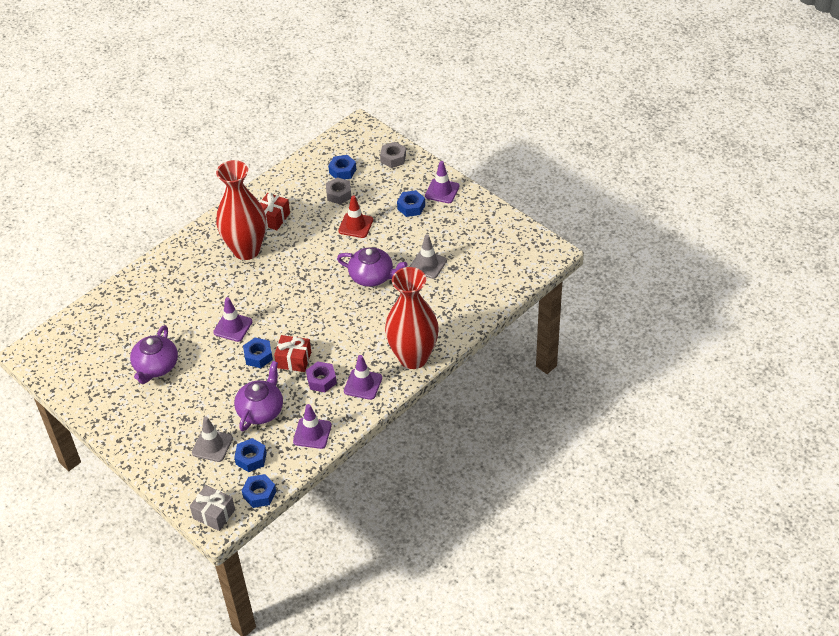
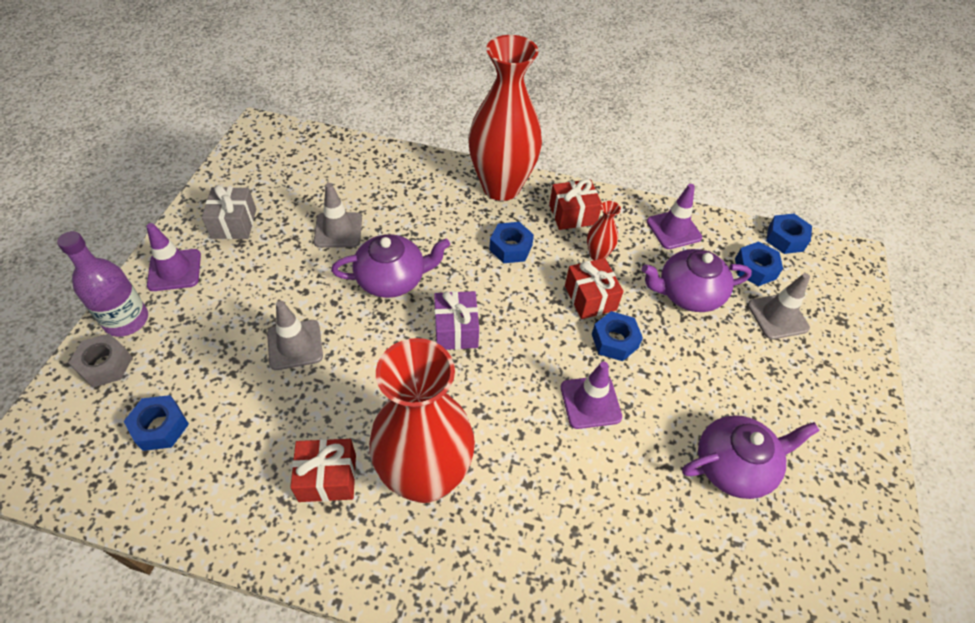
camera: 125 degrees left, 5 degrees up
grey gift [190,485,235,531] -> grey gift moved to [202,185,256,239]
purple nut [306,361,337,392] -> red vase [587,201,621,260]
grey nut [326,177,351,204] -> none
purple teapot [337,247,407,287] -> purple teapot turned 90 degrees clockwise [331,234,450,298]
red traffic cone [338,195,373,238] -> grey traffic cone [267,301,323,370]
purple traffic cone [344,355,382,400] -> red gift [549,179,602,230]
blue nut [397,190,425,217] -> blue nut moved to [489,222,534,263]
none -> purple bottle [57,231,148,337]
none -> purple gift [434,291,479,350]

